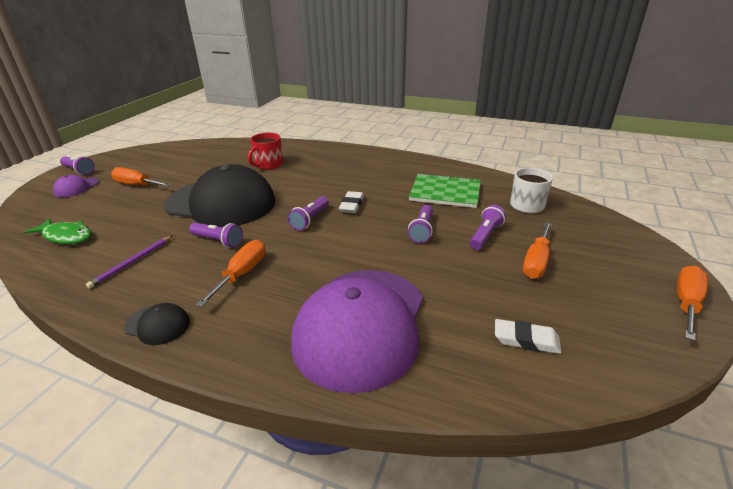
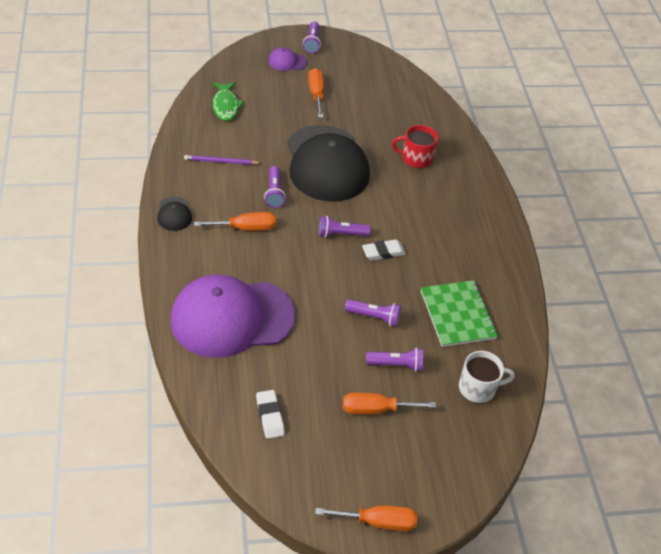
camera: 55 degrees right, 15 degrees up
purple flashlight [408,205,433,243] -> purple flashlight turned 150 degrees counterclockwise [345,300,401,327]

